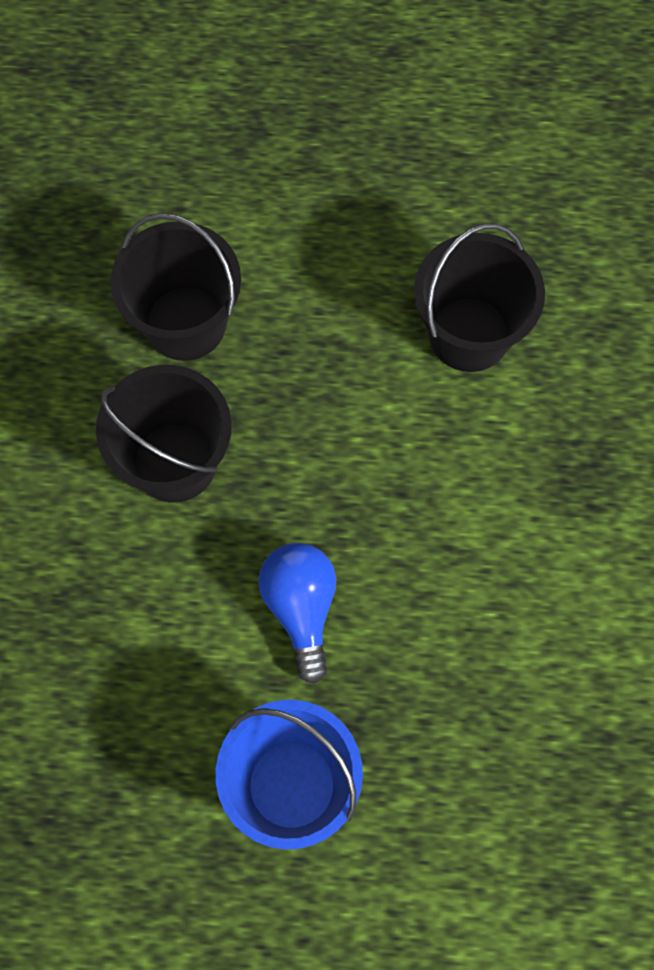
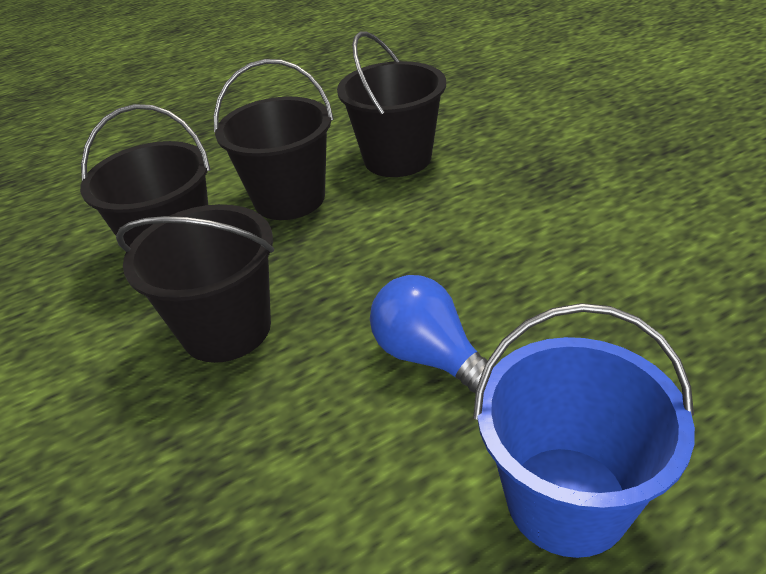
camera: 30 degrees left, 30 degrees down
none -> black bucket [214,59,334,220]

